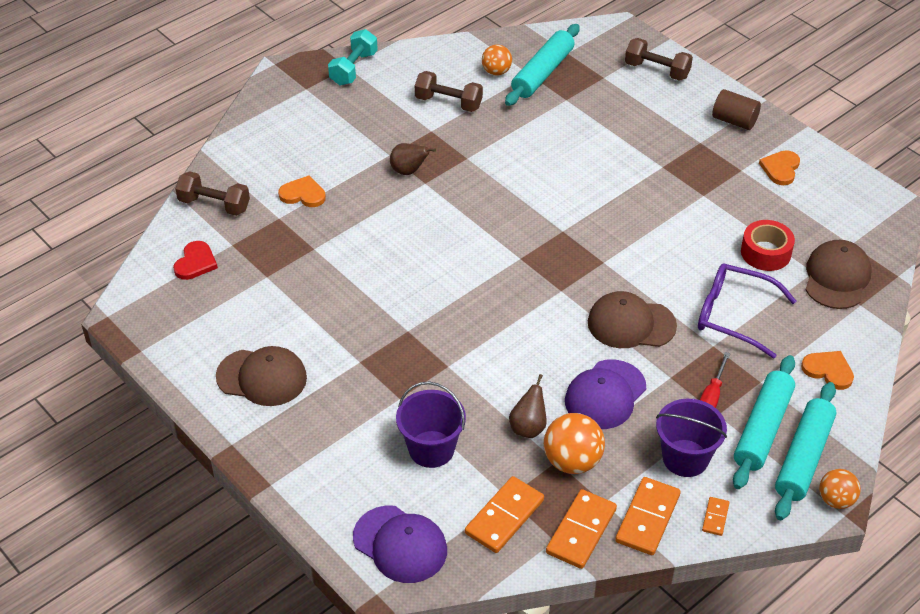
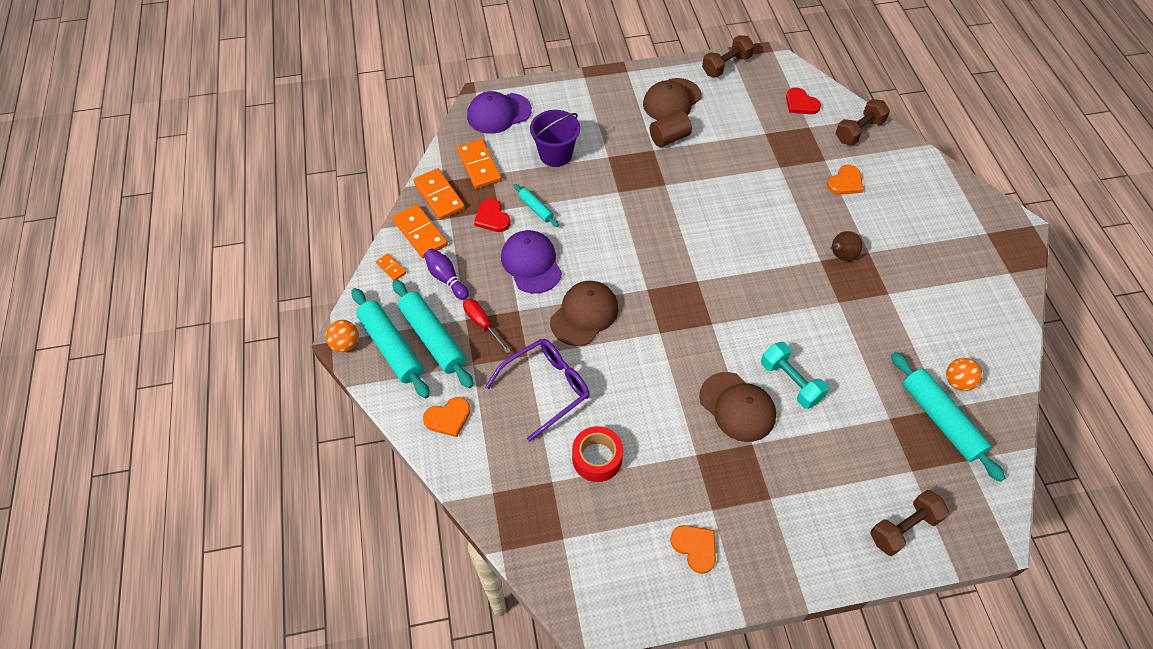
camera: 120 degrees right, 10 degrees up
turquoise dumbbell [328,29,378,86] -> turquoise dumbbell moved to [761,342,829,409]
brown dumbbell [415,71,483,112] -> brown dumbbell moved to [702,35,754,77]
brown pear [509,374,547,438] -> turquoise rolling pin [513,184,559,227]
orange ball [544,413,605,474] -> red heart [474,199,511,232]
purple bucket [656,399,727,477] -> purple bowling pin [424,248,469,300]
brown cylinder [712,89,761,130] -> brown cylinder moved to [650,111,692,147]
brown cap [806,240,871,309] -> brown cap moved to [699,372,776,442]

